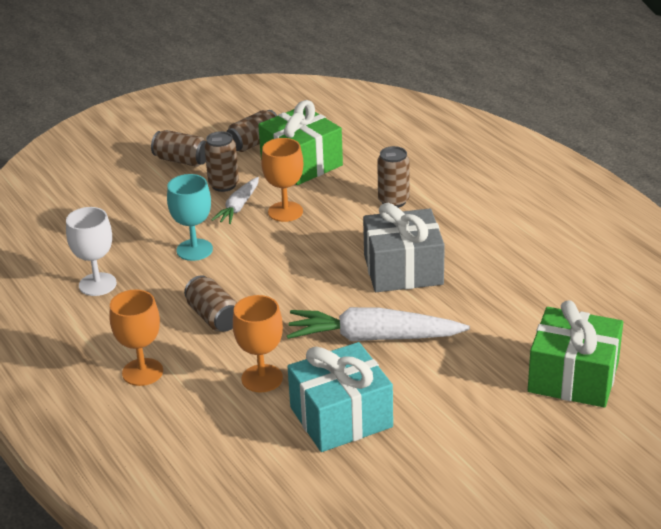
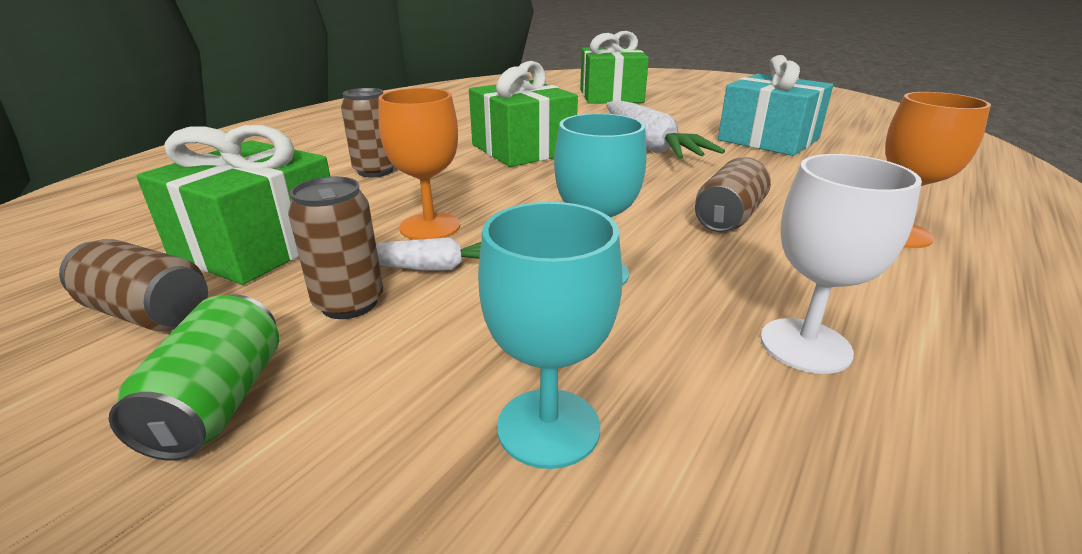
camera: 115 degrees left, 5 degrees down
brown can [151,130,206,167] -> green can [109,295,279,461]
orange goblet [233,295,283,393] -> none
grey gift [363,203,445,292] -> green gift [469,61,578,167]
none -> turquoise goblet [478,202,623,469]

